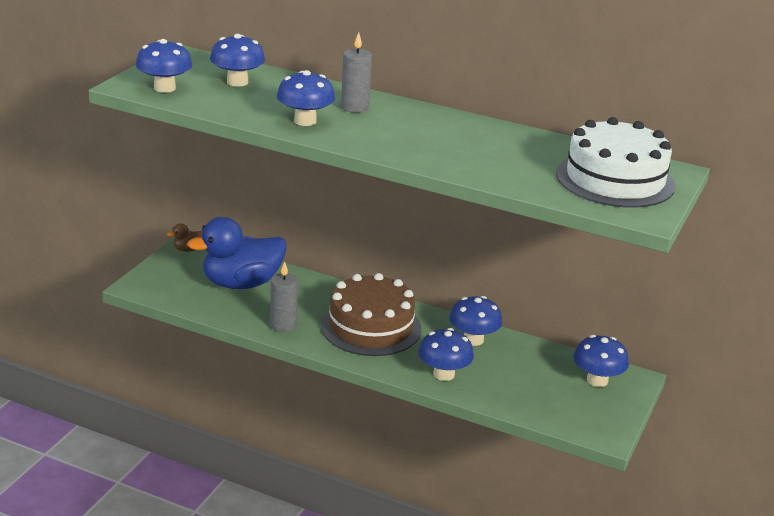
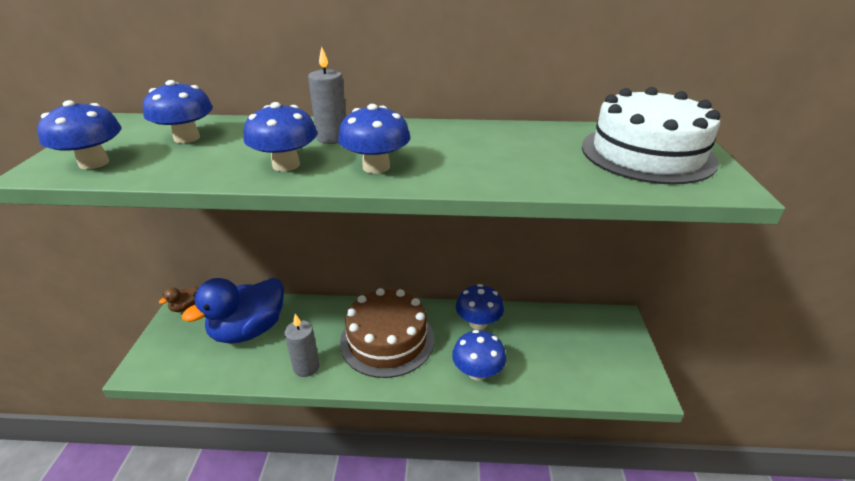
camera: 20 degrees left, 5 degrees up
blue mushroom [573,335,629,387] -> blue mushroom moved to [338,104,411,174]

